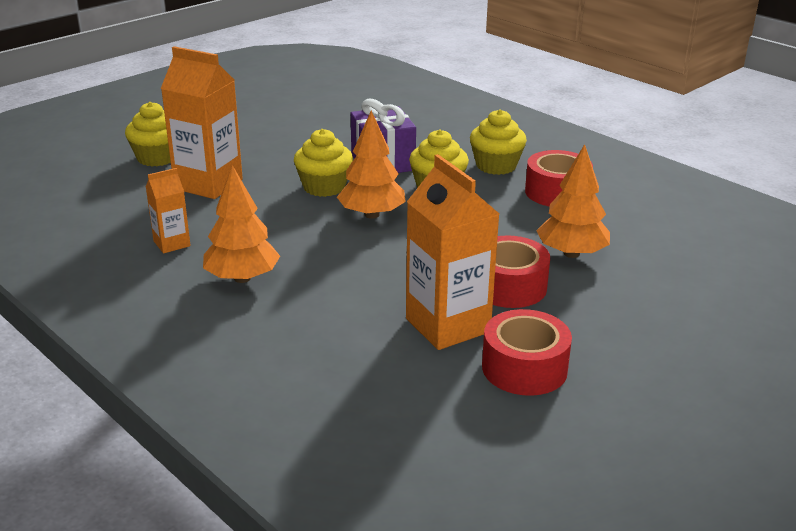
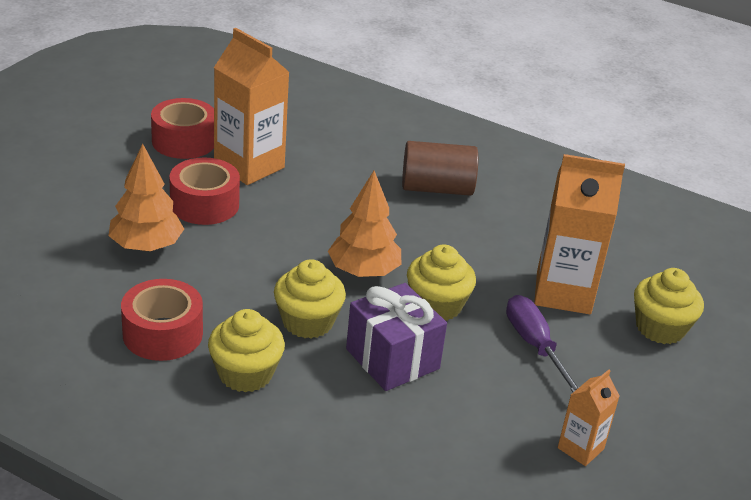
camera: 160 degrees right, 5 degrees up
orange carton [146,168,191,253] -> orange carton moved to [558,369,619,466]
orange tree [203,165,280,283] -> brown cylinder [402,141,478,196]
none -> purple screwdriver [506,295,579,392]

